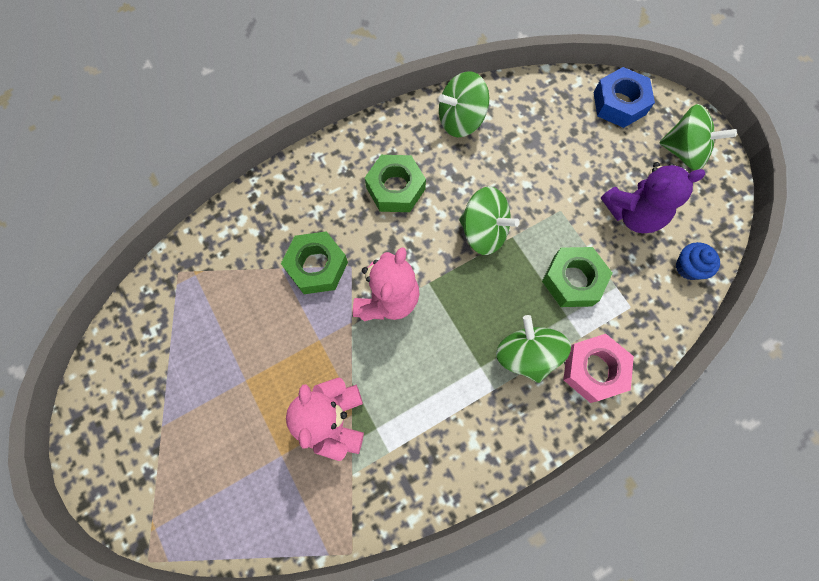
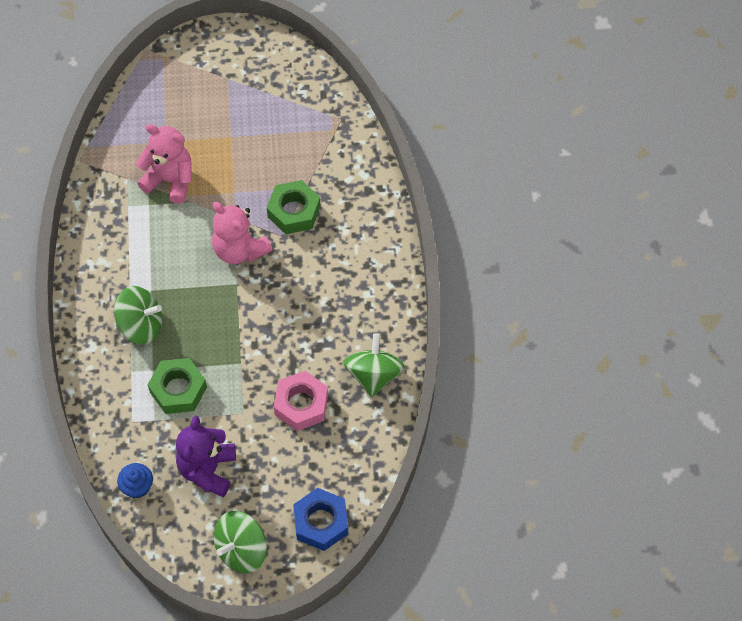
camera: 115 degrees right, 10 degrees down
green nut [365,155,426,212] -> none
green spinning top [459,186,520,255] -> none
pink nut [563,334,634,403] -> pink nut moved to [274,371,328,431]

